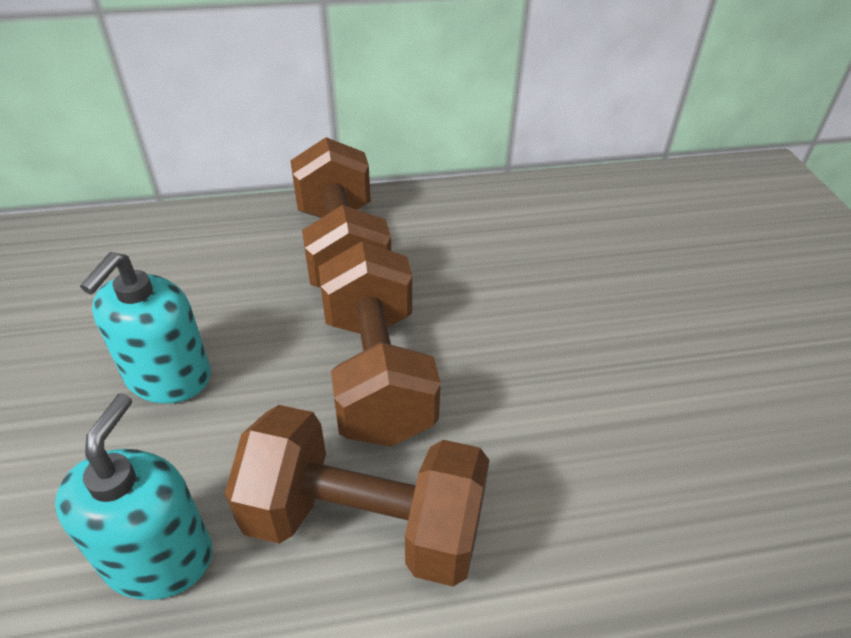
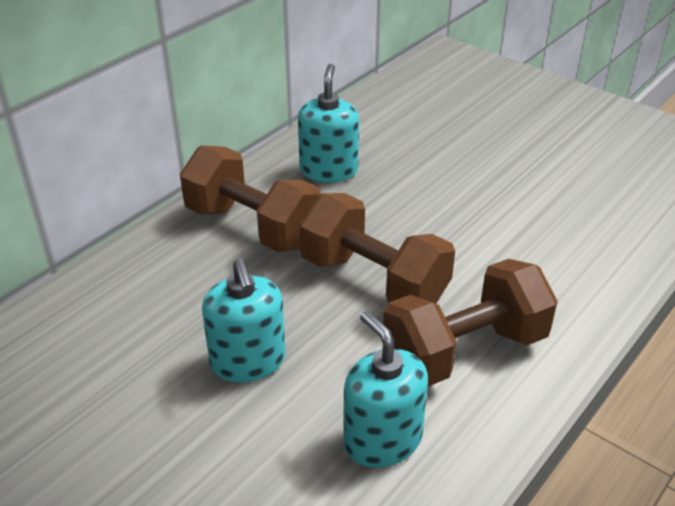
camera: 40 degrees left, 5 degrees down
none -> turquoise soap dispenser [298,64,359,183]

